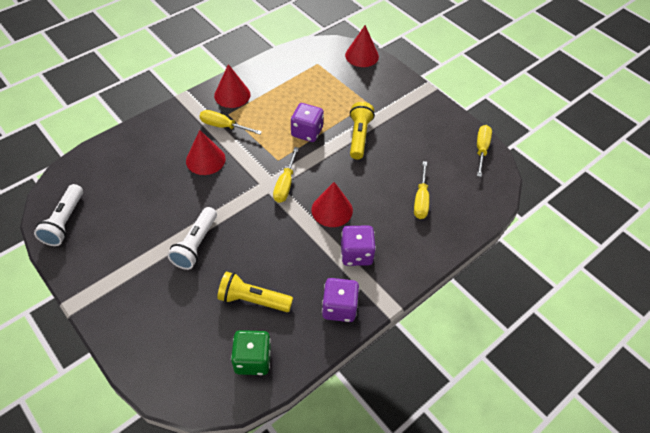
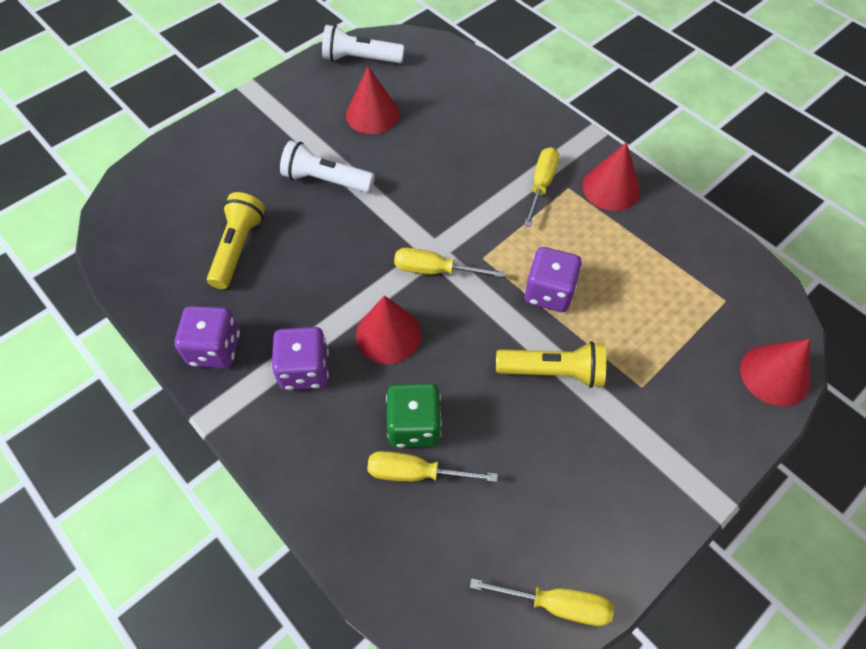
camera: 90 degrees right, 5 degrees up
red cone [186,130,226,175] -> red cone moved to [346,66,399,134]
green dice [231,330,271,375] -> green dice moved to [386,383,442,448]

